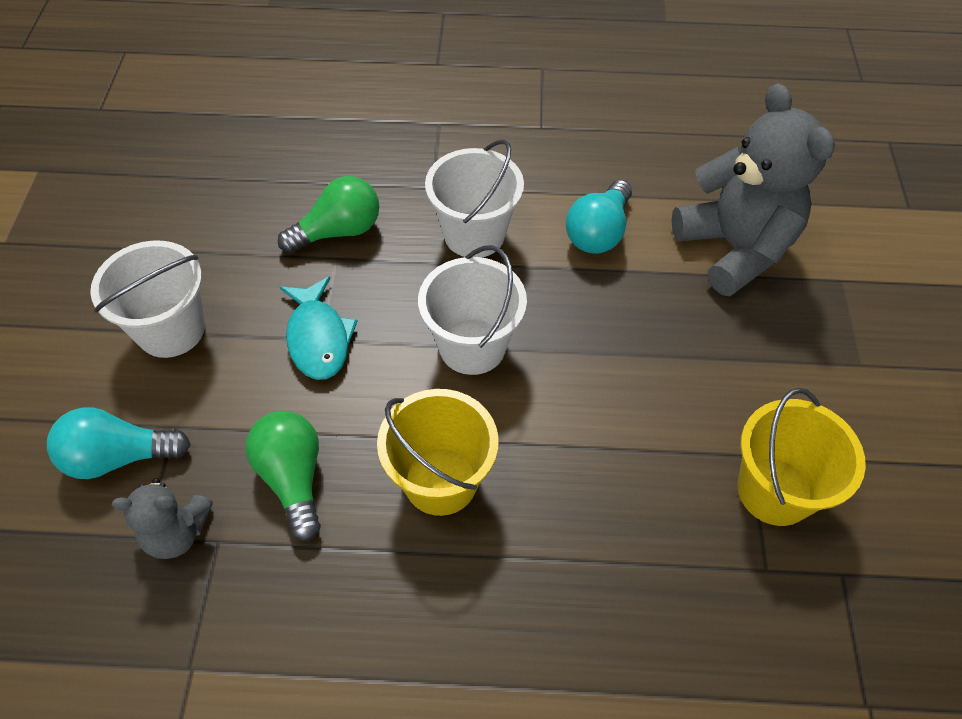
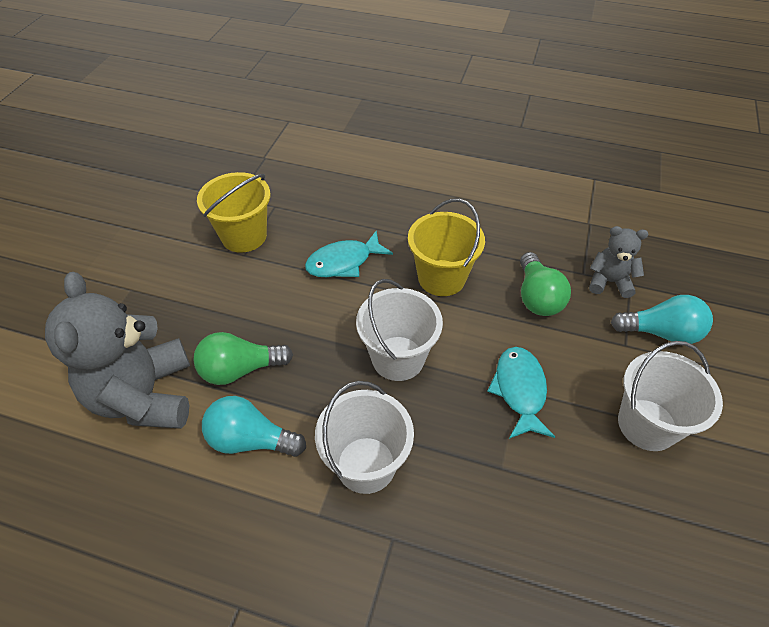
camera: 165 degrees left, 5 degrees down
green light bulb [278,176,379,254] -> green light bulb moved to [193,332,293,385]
turquoise light bulb [566,180,632,254] -> turquoise light bulb turned 120 degrees counterclockwise [202,396,306,457]
none -> turquoise fish [305,230,393,277]

